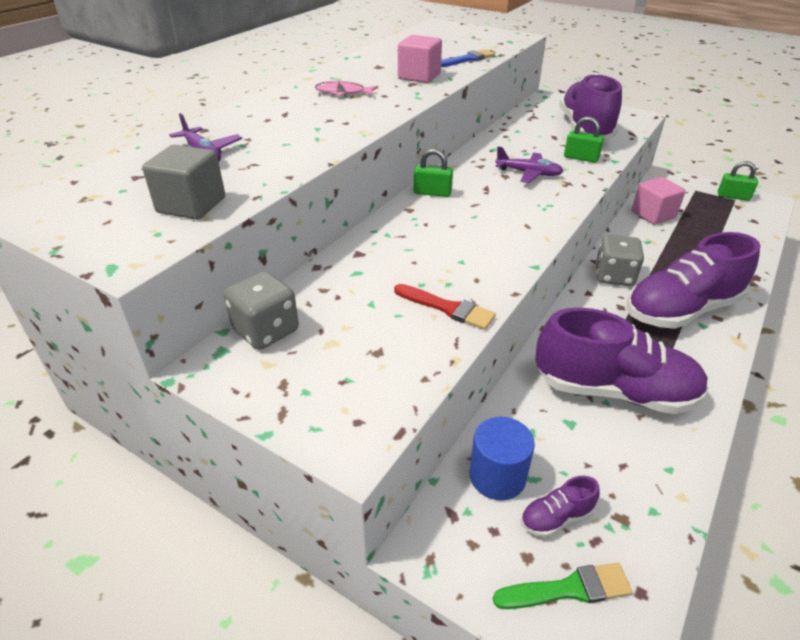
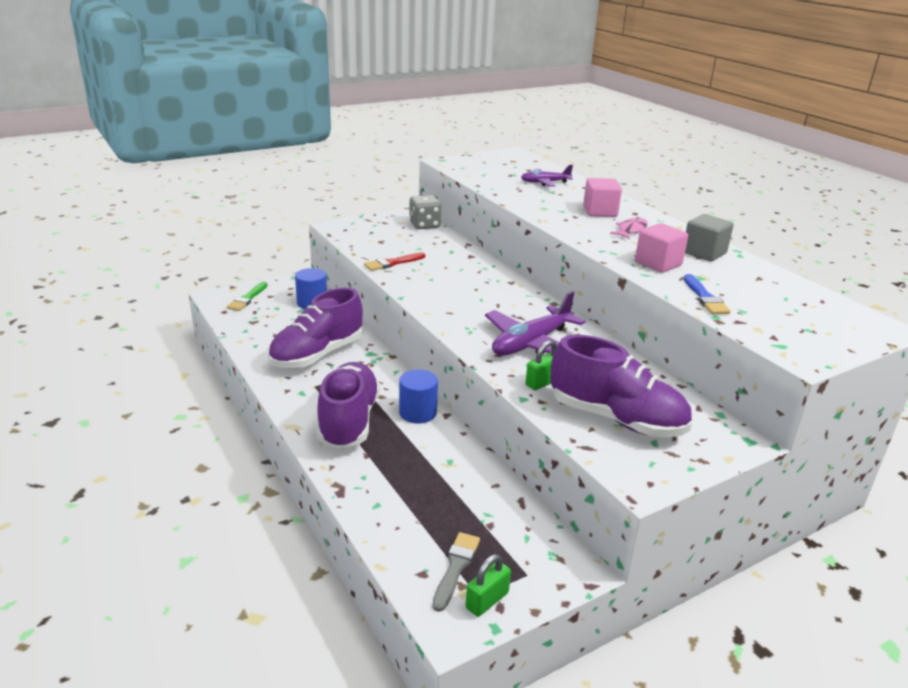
camera: 115 degrees right, 10 degrees down
grey cube [142,145,225,220] -> grey cube moved to [685,214,734,261]
green padlock [414,149,453,197] -> none
purple plane [495,146,563,183] -> purple plane [485,291,586,356], size x1.71
purple shoe [521,476,600,537] -> none
grey dice [596,235,644,286] -> blue cylinder [399,370,438,424]
pink cube [632,177,686,225] -> pink cube moved to [583,178,622,217]
none -> grey brush [433,532,480,612]

